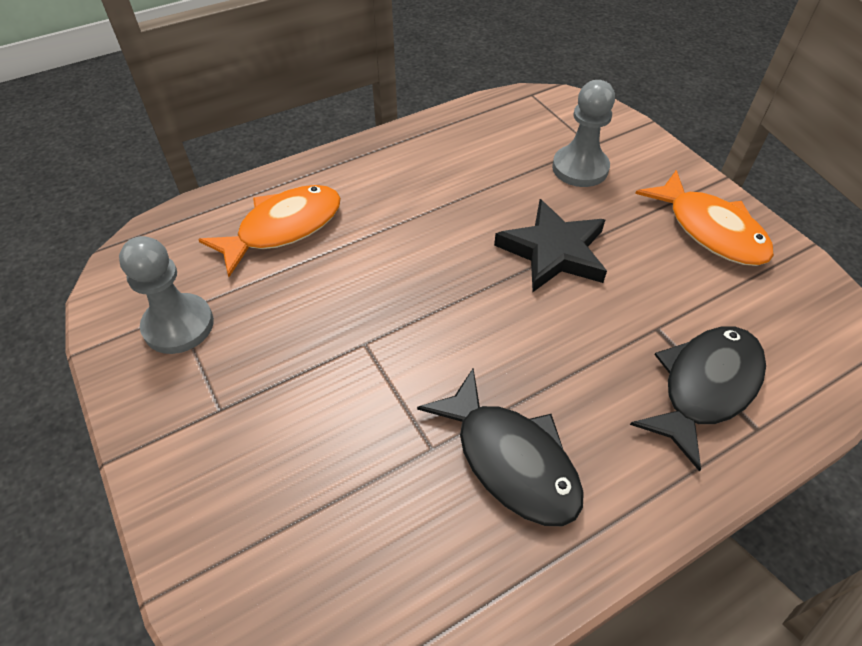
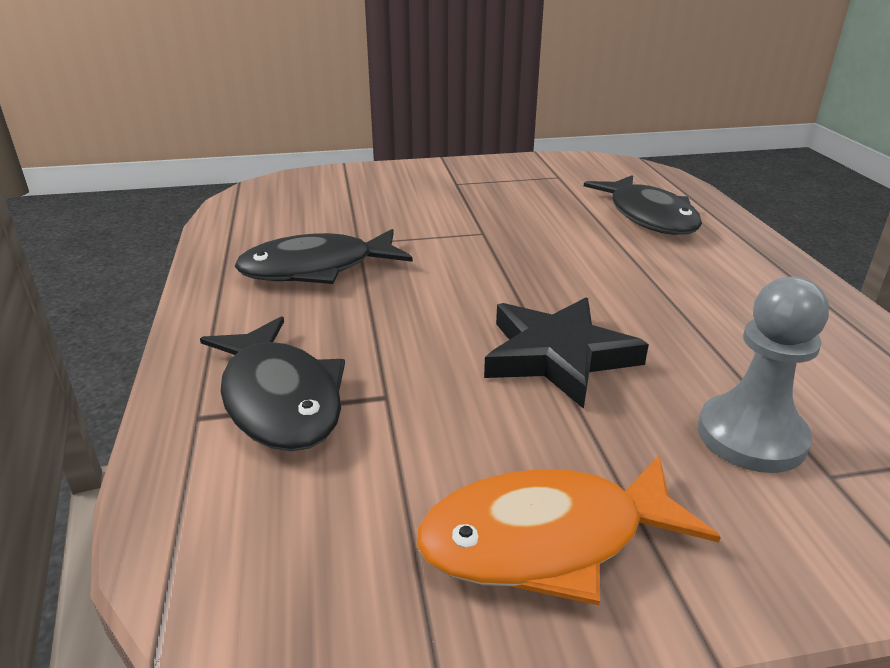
camera: 110 degrees right, 20 degrees down
grey pawn [119,236,214,354] -> none
orange fish [198,185,341,277] -> black fish [584,175,702,235]

